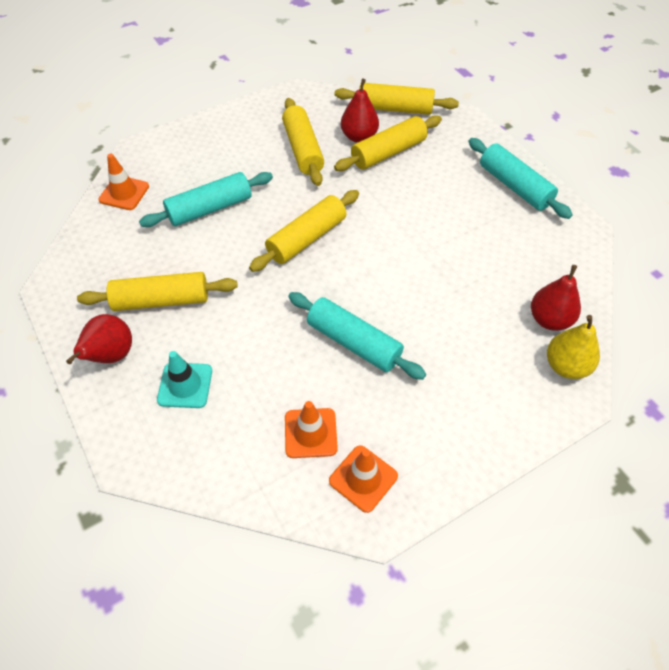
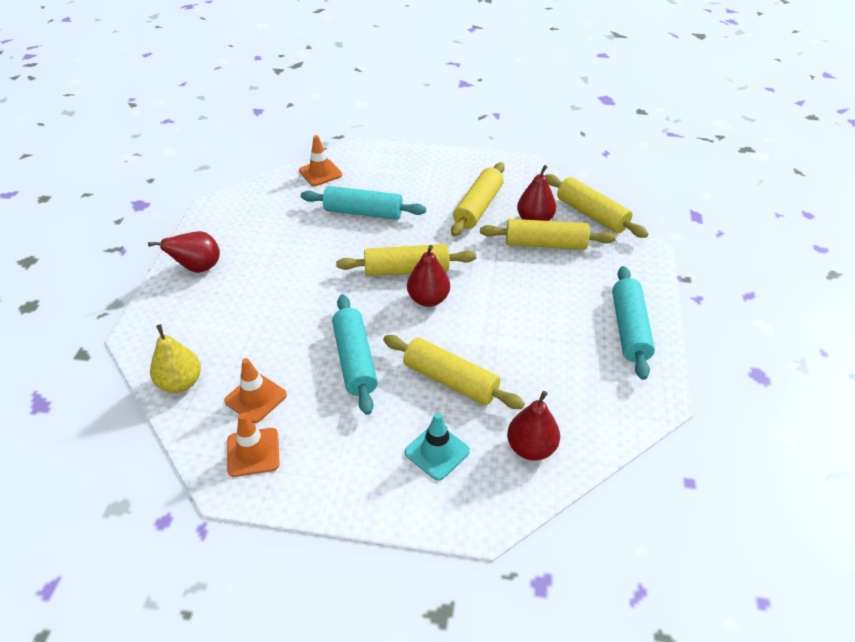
camera: 40 degrees right, 10 degrees down
yellow rolling pin [77,272,238,311] -> yellow rolling pin moved to [383,335,525,409]
turquoise traffic cone [157,351,212,408] -> turquoise traffic cone moved to [405,413,470,481]
yellow pear [547,315,600,379] -> yellow pear moved to [150,324,201,393]
none -> red pear [407,245,450,307]

